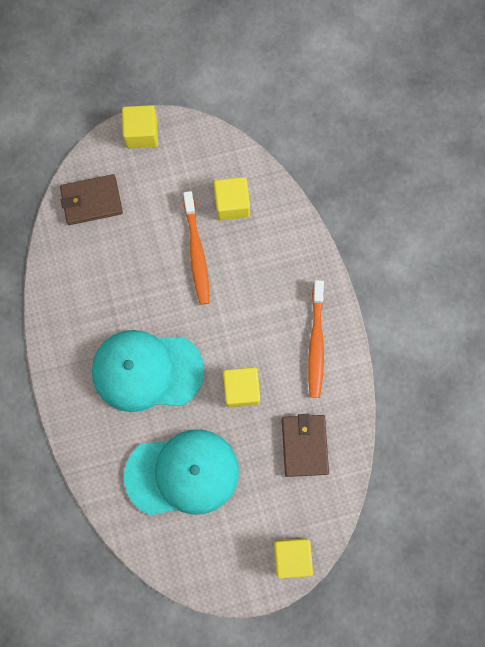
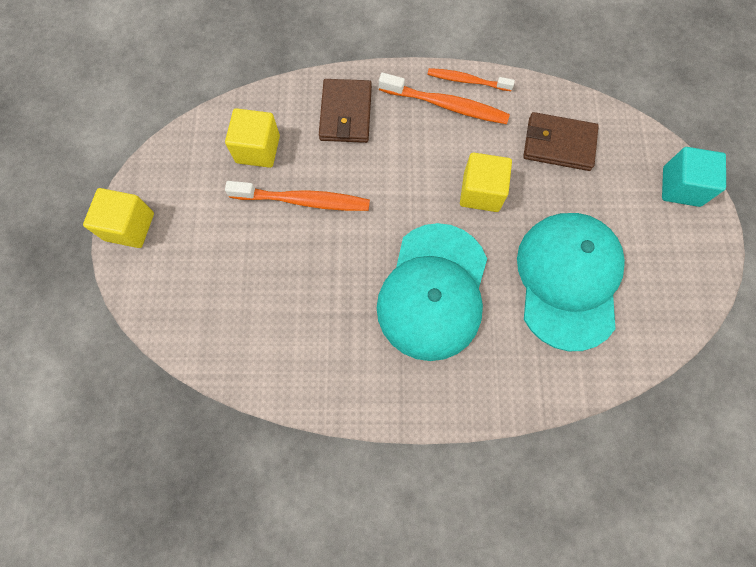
camera: 75 degrees left, 5 degrees down
brown wallet [60,174,123,225] -> brown wallet moved to [319,79,372,143]
yellow cube [273,538,313,579] -> turquoise cube [662,147,726,207]
none -> orange toothbrush [428,68,515,91]

